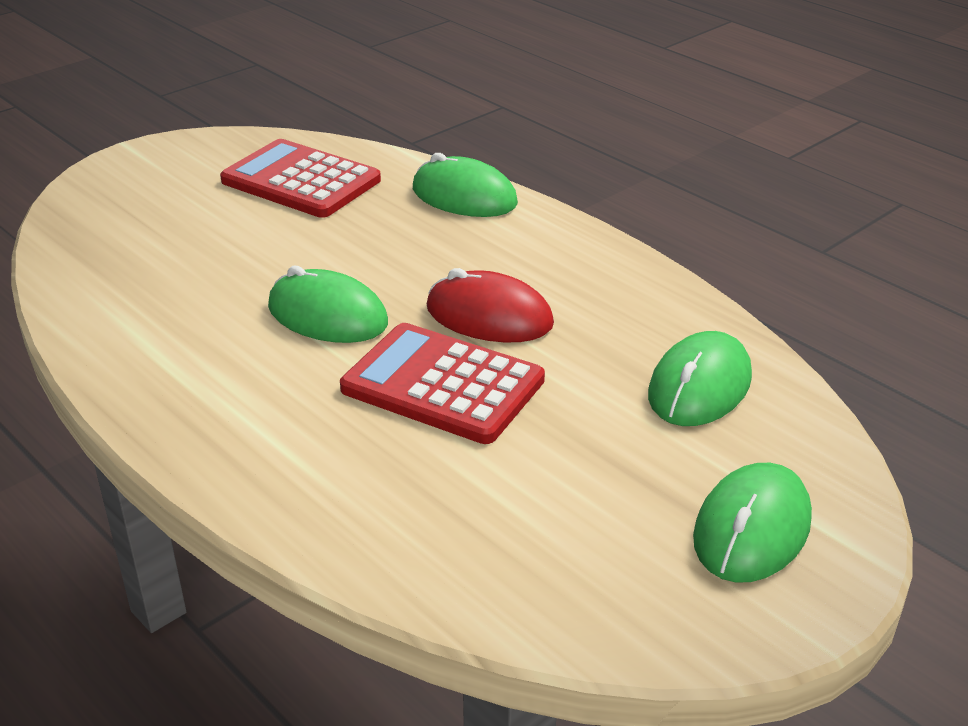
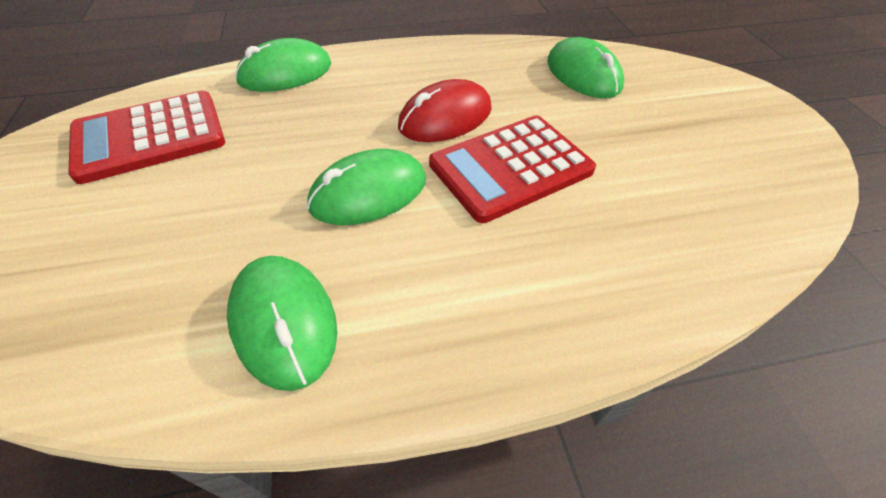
camera: 60 degrees left, 15 degrees up
green mouse [693,463,812,583] -> green mouse moved to [227,256,337,391]

